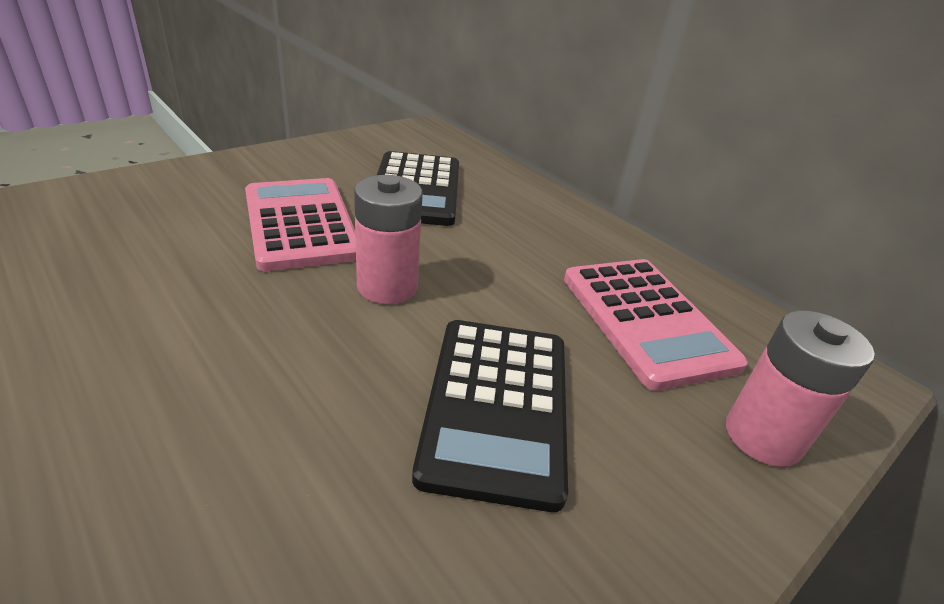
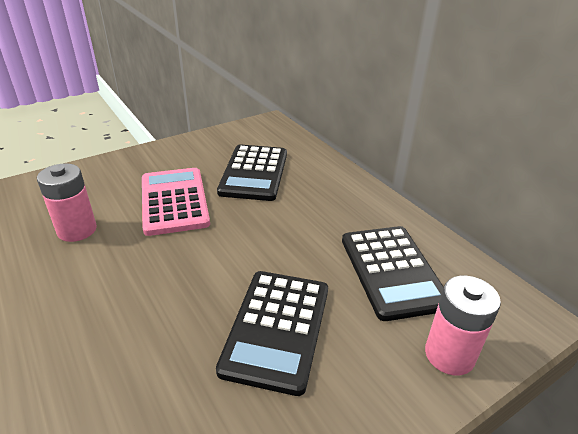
camera: 10 degrees right, 0 degrees up
pink battery [354,175,423,304] -> pink battery moved to [37,163,97,242]
pink calculator [564,259,748,391] -> black calculator [342,226,444,321]

